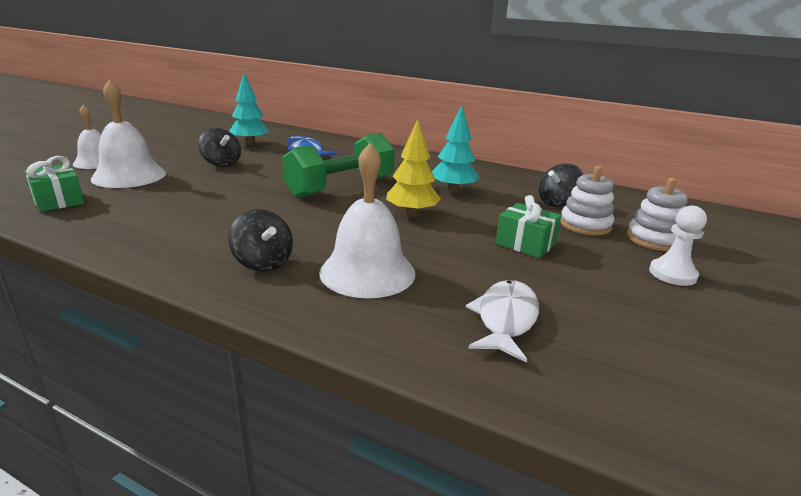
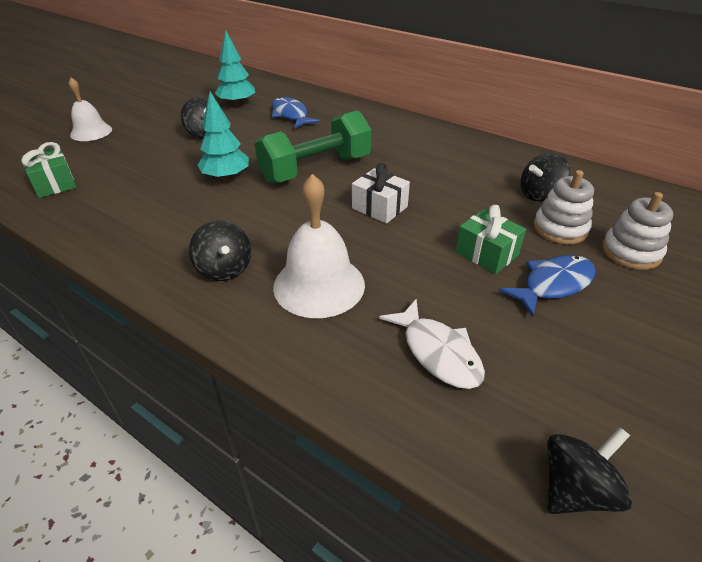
camera: 10 degrees right, 15 degrees up
white bell [91,79,166,188] -> none
yellow tree [386,119,441,216] -> white gift [352,163,410,224]
turquoise tree [432,106,480,192] -> turquoise tree moved to [198,91,249,181]
white fish [466,280,539,363] -> white fish turned 120 degrees clockwise [379,299,485,389]
white pawn [649,206,707,286] -> none
none -> blue fish [499,255,596,317]
none -> black spinning top [548,427,632,514]

